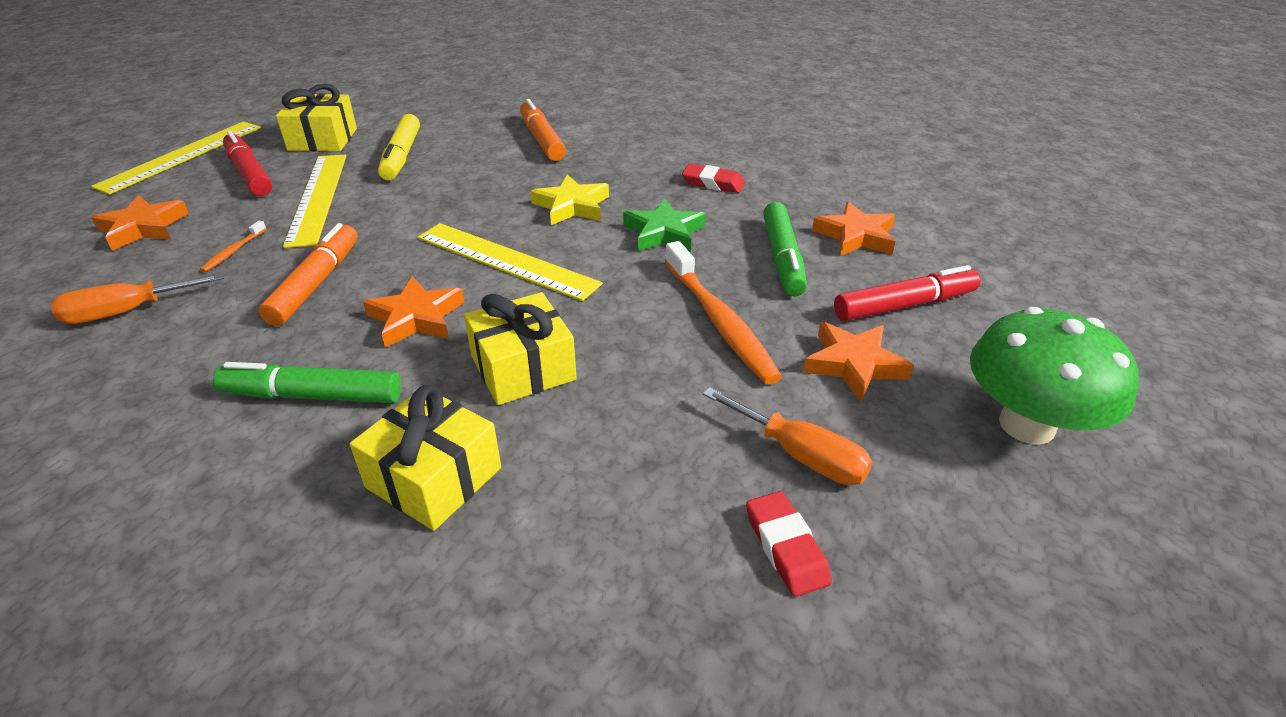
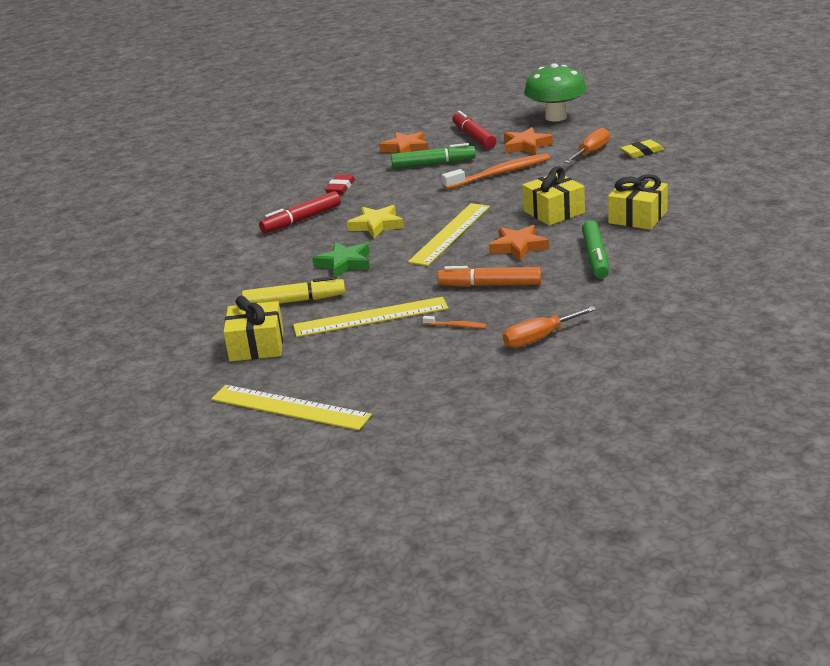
camera: 90 degrees left, 10 degrees down
orange screwdriver [51,273,224,324] -> orange screwdriver turned 90 degrees clockwise [503,306,596,348]
orange star [91,195,189,251] -> none
red marker [223,131,273,196] -> red marker moved to [259,191,341,233]
orange marker [520,99,566,161] -> none
green star [623,198,706,252] -> green star moved to [313,242,370,277]
red eraser [746,491,832,597] -> yellow eraser [620,140,664,158]

